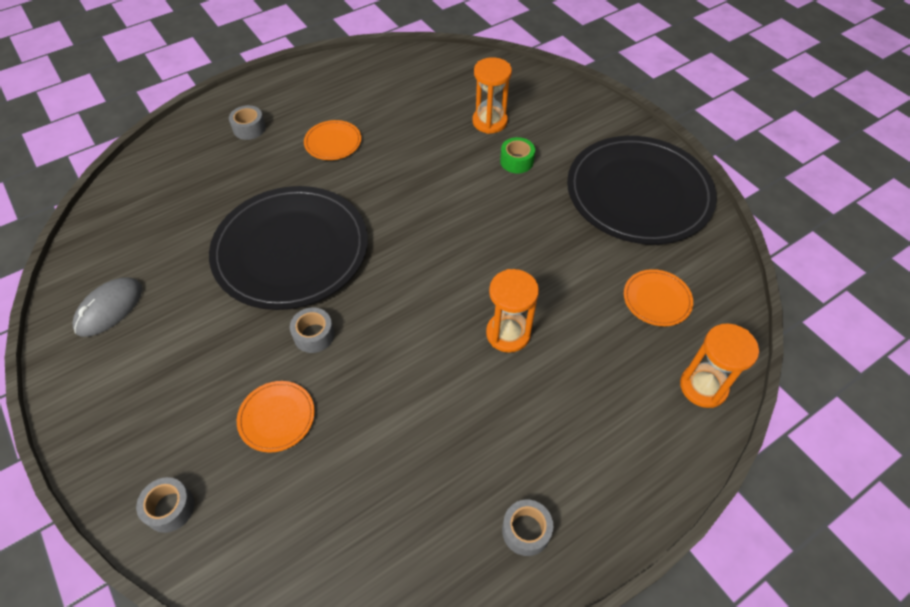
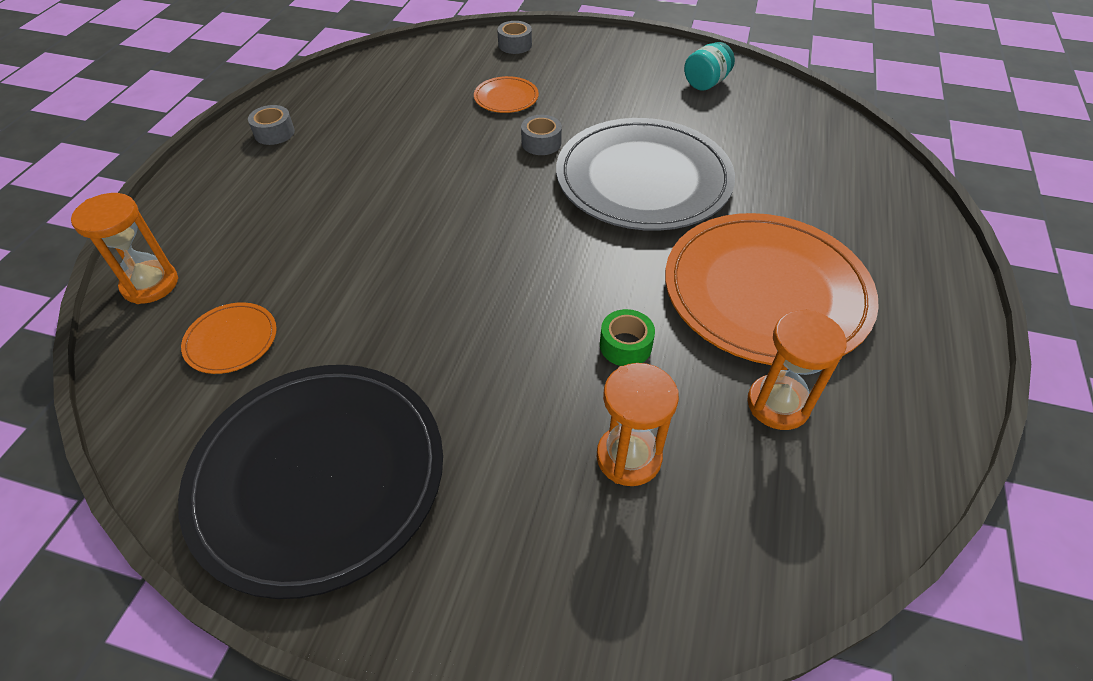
camera: 140 degrees right, 5 degrees down
grey mouse [73,277,142,337] -> turquoise jar [684,42,735,91]
black plate [209,186,368,310] -> grey plate [556,118,735,231]
grey tape [229,105,266,140] -> none
orange plate [304,120,361,160] -> orange plate [665,213,879,365], size x2.39
orange hourglass [486,269,539,353] -> orange hourglass moved to [747,309,847,430]
green tape [500,137,535,173] -> green tape moved to [600,309,655,366]

